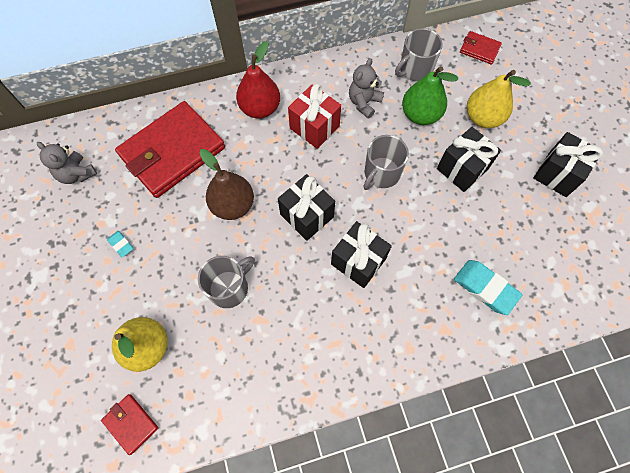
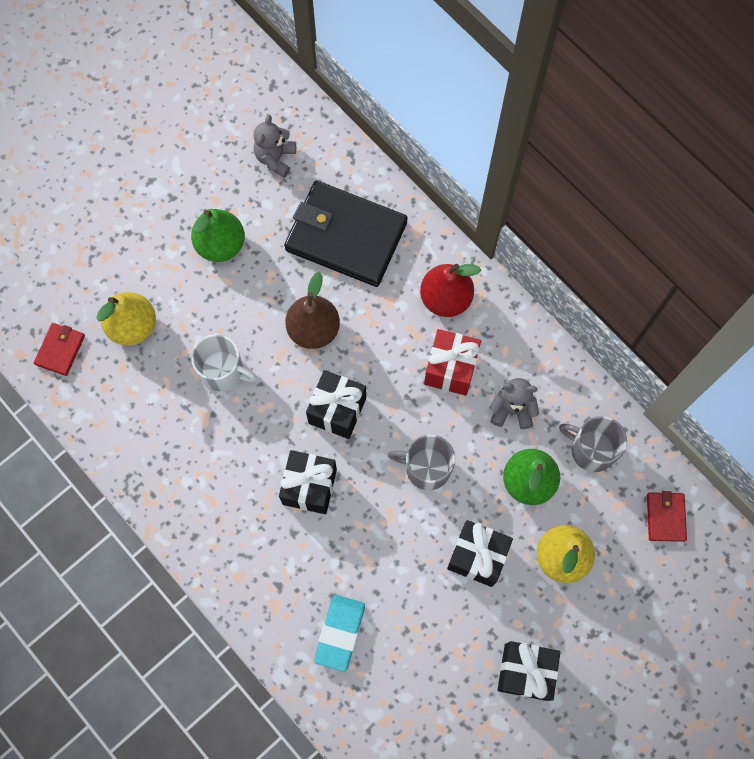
camera: 65 degrees right, 5 degrees up
turquoise eraser [107,231,133,258] -> green pear [191,209,245,262]
red wallet [115,101,225,198] -> black wallet [284,180,408,287]
grey mug [198,256,255,308] -> white mug [191,334,257,391]

